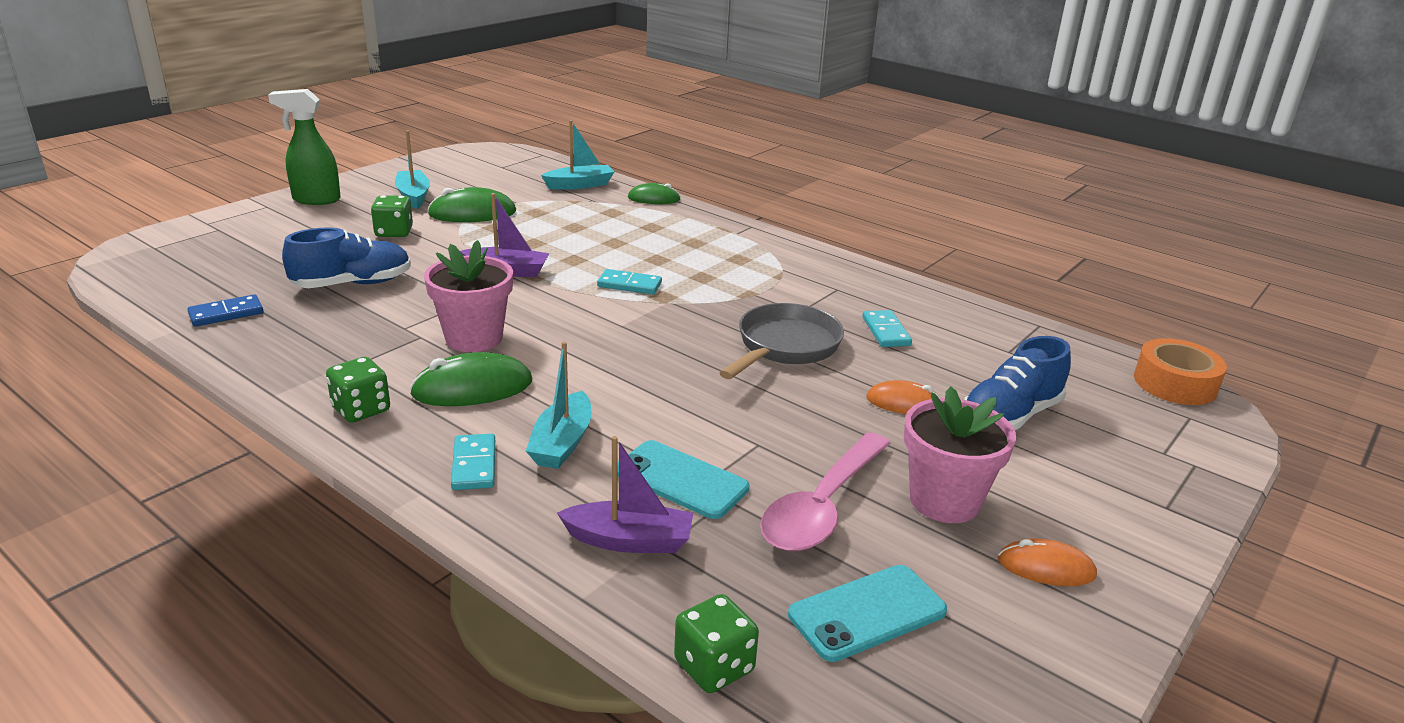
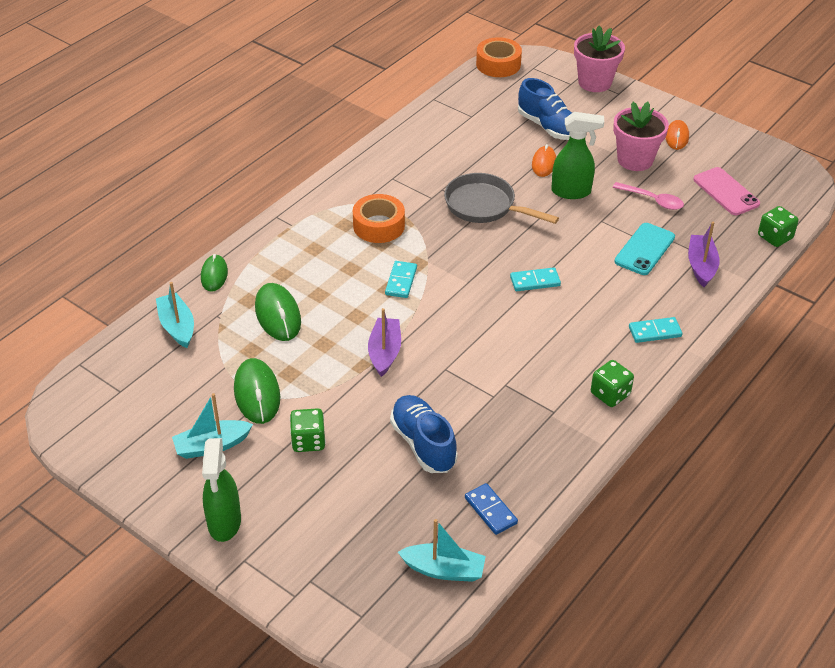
camera: 90 degrees left, 15 degrees up
green mouse [410,352,532,406] -> green mouse moved to [255,283,301,341]
pink flower pot [424,240,513,352] -> pink flower pot moved to [574,25,625,92]
turquoise boat [526,341,592,469] -> turquoise boat moved to [398,519,486,582]
pink spoon [760,432,890,551] -> pink spoon [613,182,684,210], size x0.60
turquoise phone [788,565,947,662] -> pink phone [693,167,760,215]
turquoise domino [862,310,912,347] -> turquoise domino moved to [510,267,561,291]
none -> orange tape [353,194,405,243]
none -> green spray bottle [551,112,604,199]

